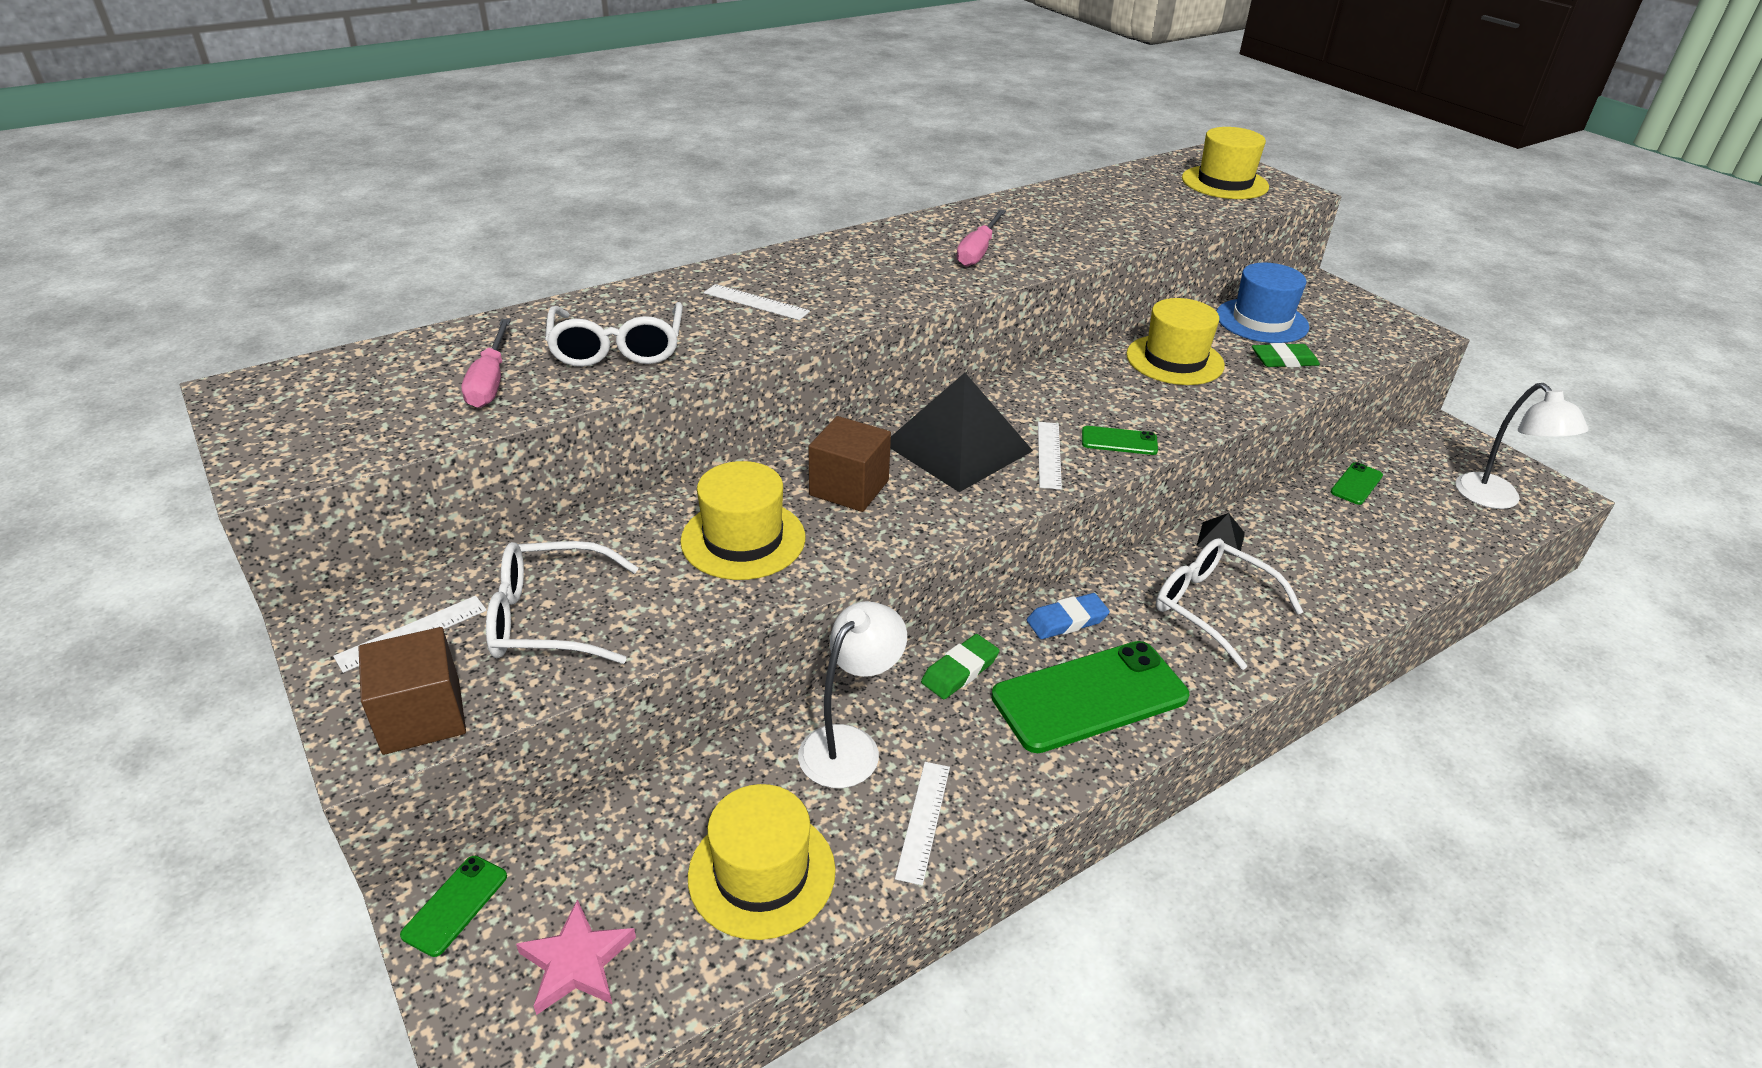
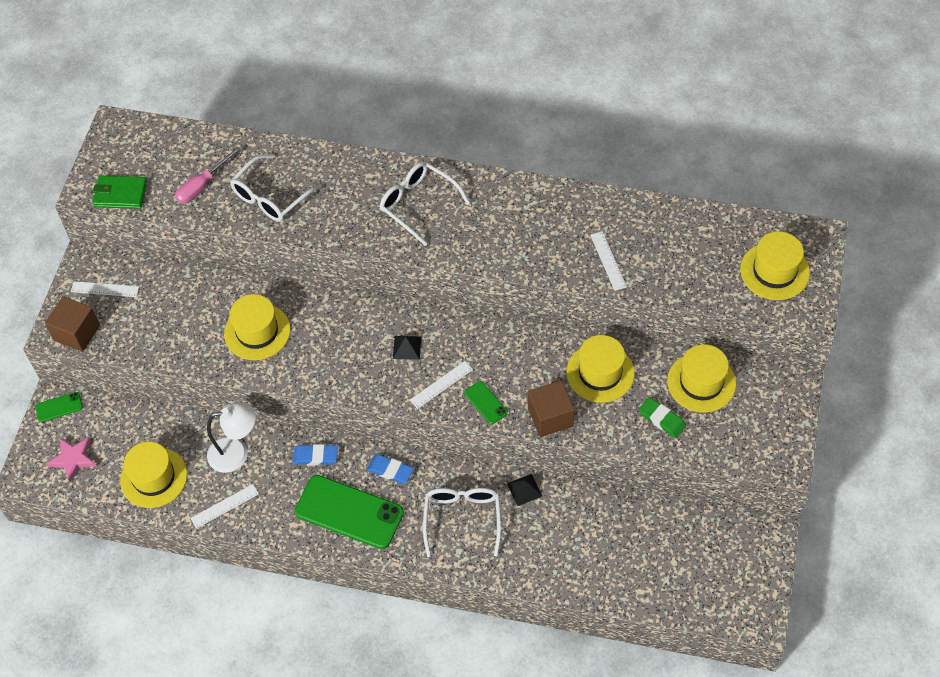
camera: 50 degrees right, 20 degrees up
white glasses [486,541,638,664] -> white glasses moved to [380,162,470,246]
white ruler [704,284,810,320] -> white ruler moved to [590,231,627,291]
brown cube [808,416,891,512] -> brown cube moved to [528,380,574,437]
black pyramid [890,373,1033,492] -> black pyramid [393,336,421,360], size x0.41
green eraser [921,634,1000,699] -> blue eraser [293,444,338,465]
pink screwdriver [957,209,1006,267] -> none
blue hat [1217,262,1309,343] -> yellow hat [667,344,736,412]
green phone [1331,462,1383,505] -> none
white lamp [1455,383,1588,509] -> none
none -> green wallet [93,176,147,209]

